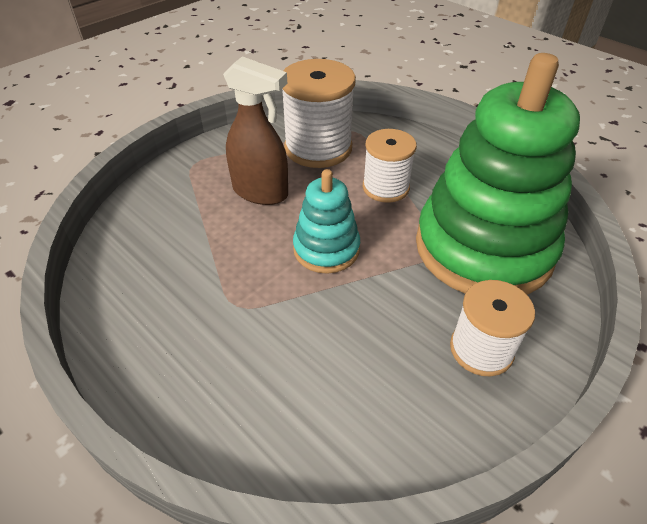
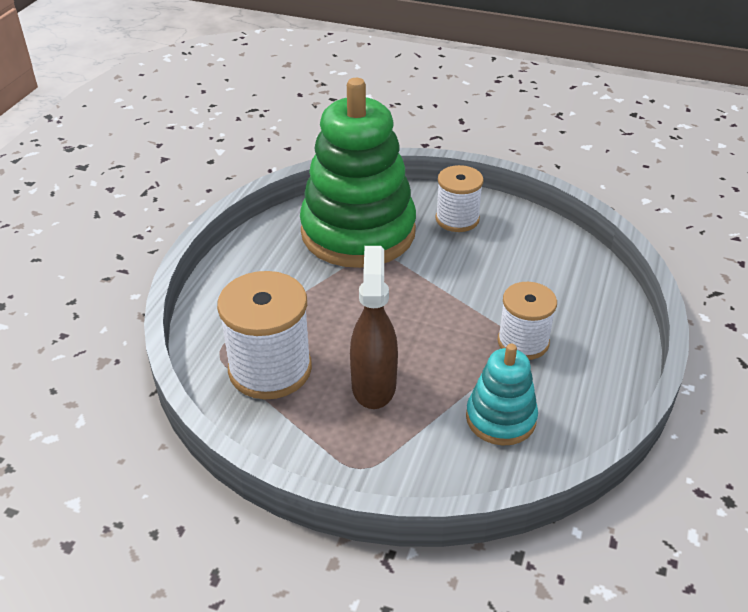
camera: 115 degrees left, 5 degrees down
turquoise stacking toy [293,169,360,274] -> turquoise stacking toy moved to [466,343,538,446]
white spool [363,129,417,203] -> white spool moved to [498,282,557,360]

